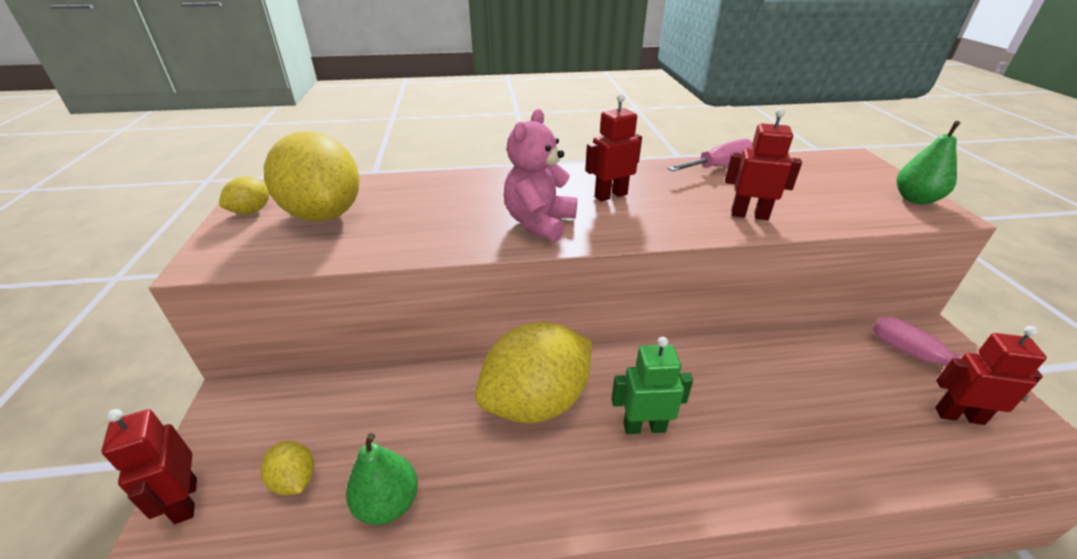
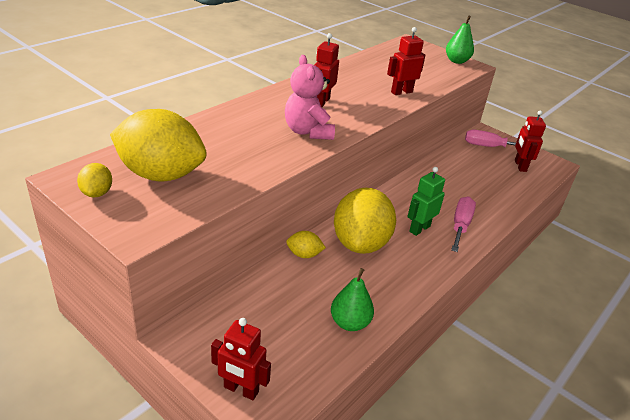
camera: 45 degrees left, 0 degrees up
yellow lemon [260,441,314,496] -> yellow lemon moved to [286,231,326,258]
pink screwdriver [667,139,753,172] -> pink screwdriver moved to [451,197,476,252]
red robot [935,326,1047,425] -> red robot turned 60 degrees counterclockwise [515,111,546,172]

